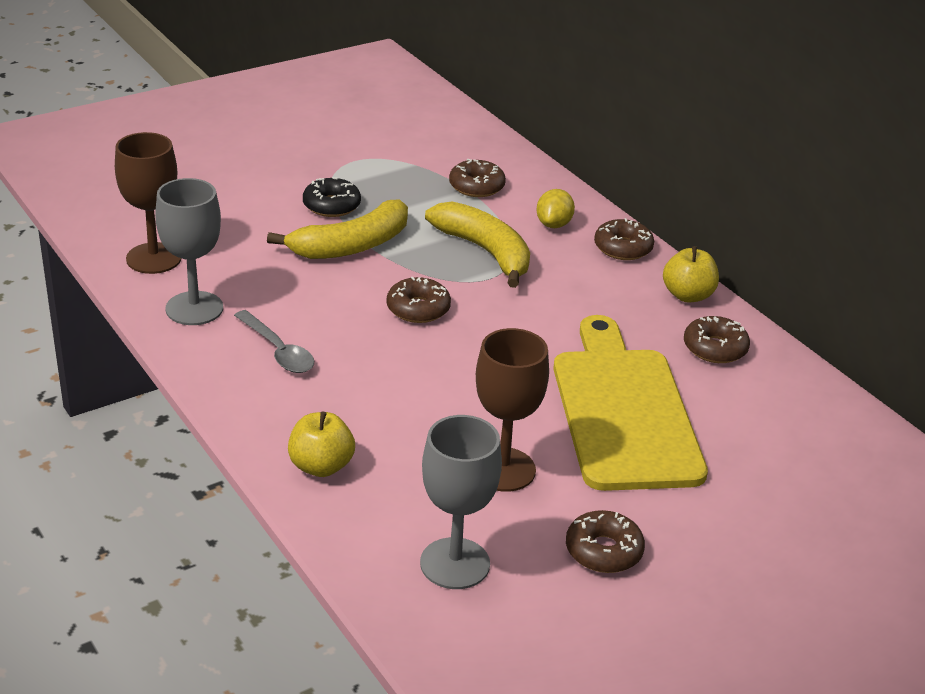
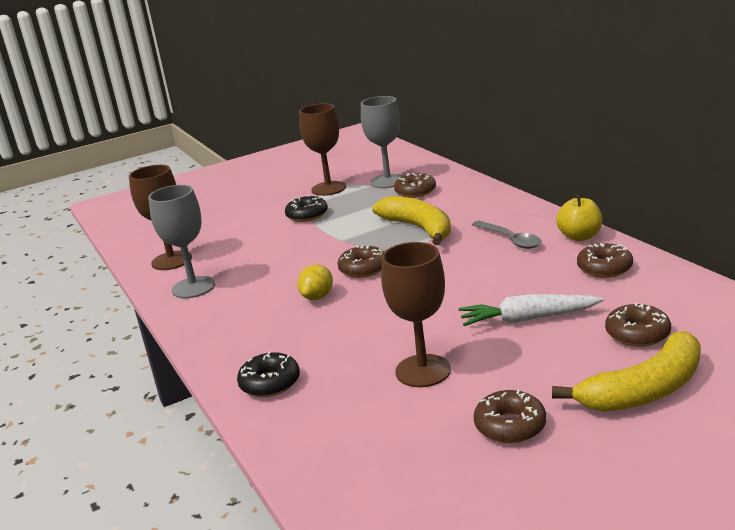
camera: 10 degrees right, 10 degrees down
grey spoon [234,310,314,373] -> grey spoon moved to [472,221,542,249]
yellow banana [267,199,408,259] -> yellow banana moved to [552,331,701,412]
yellow apple [288,411,355,477] -> black donut [237,351,300,397]
grey goblet [420,415,502,589] -> grey goblet moved to [361,96,403,188]
yellow lemon [536,189,575,228] -> yellow lemon moved to [297,265,333,300]
yellow cutting board [553,315,708,491] -> white carrot [459,294,604,326]
brown donut [594,218,654,260] -> brown donut moved to [605,303,671,347]
none -> brown goblet [299,103,346,196]

